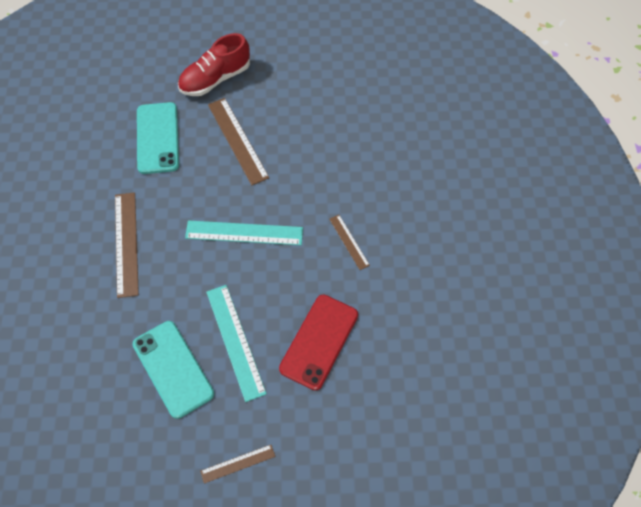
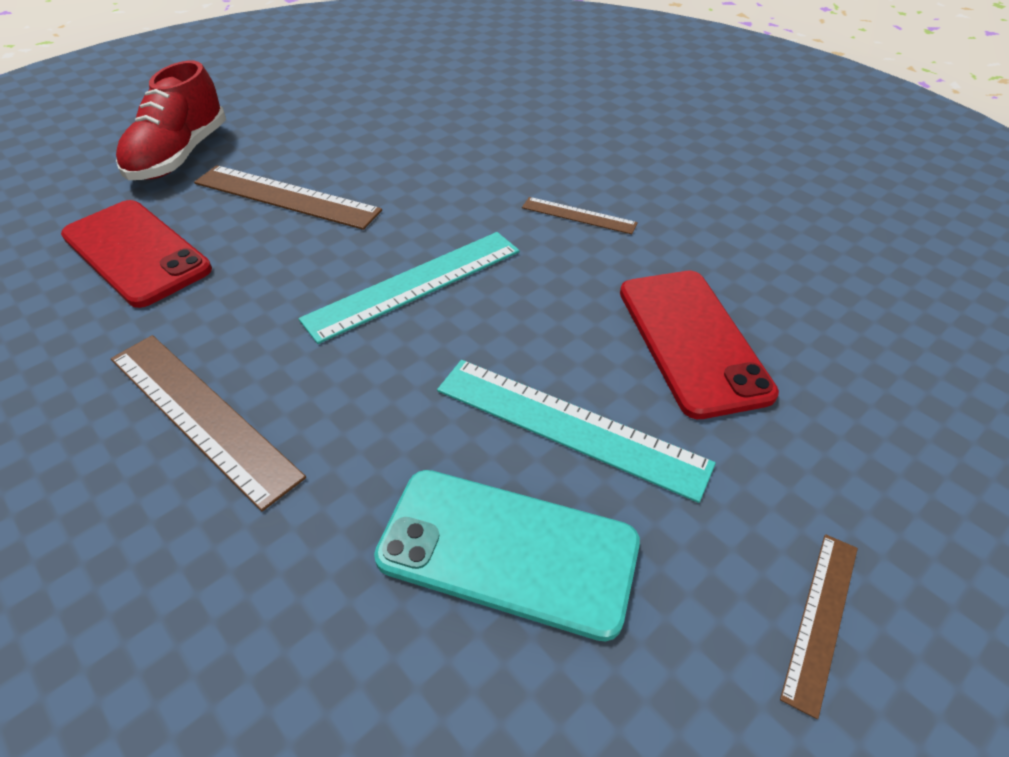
camera: 40 degrees left, 15 degrees down
turquoise phone [137,102,179,174] -> red phone [61,200,212,308]

